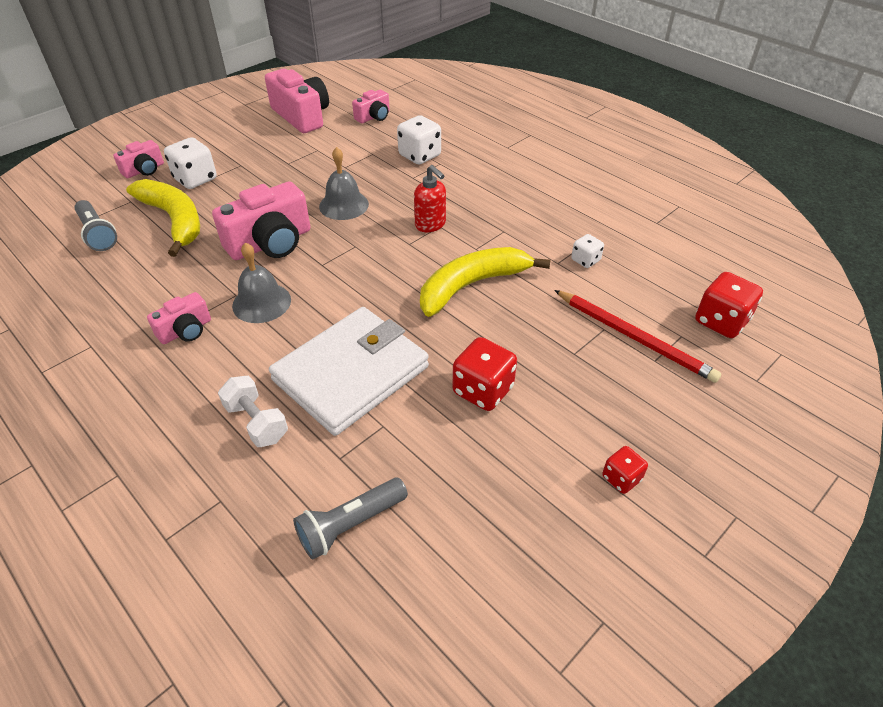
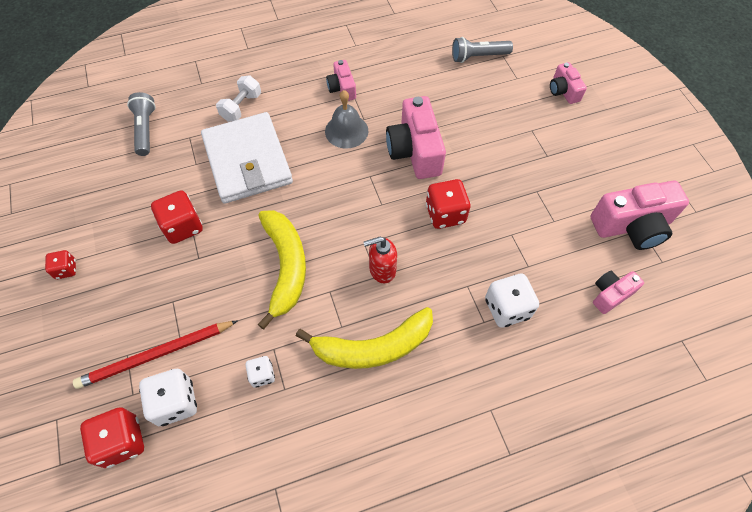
camera: 115 degrees right, 15 degrees up
yellow banana [126,179,200,257] -> yellow banana moved to [296,307,433,369]
white dice [164,137,217,189] -> white dice moved to [139,369,197,426]
white dumbbell [218,376,288,447] -> white dumbbell turned 45 degrees counterclockwise [216,76,261,122]
grey bell [319,147,369,220] -> red dice [426,179,471,229]
pink camera [352,90,390,123] -> pink camera turned 75 degrees clockwise [593,271,644,314]

